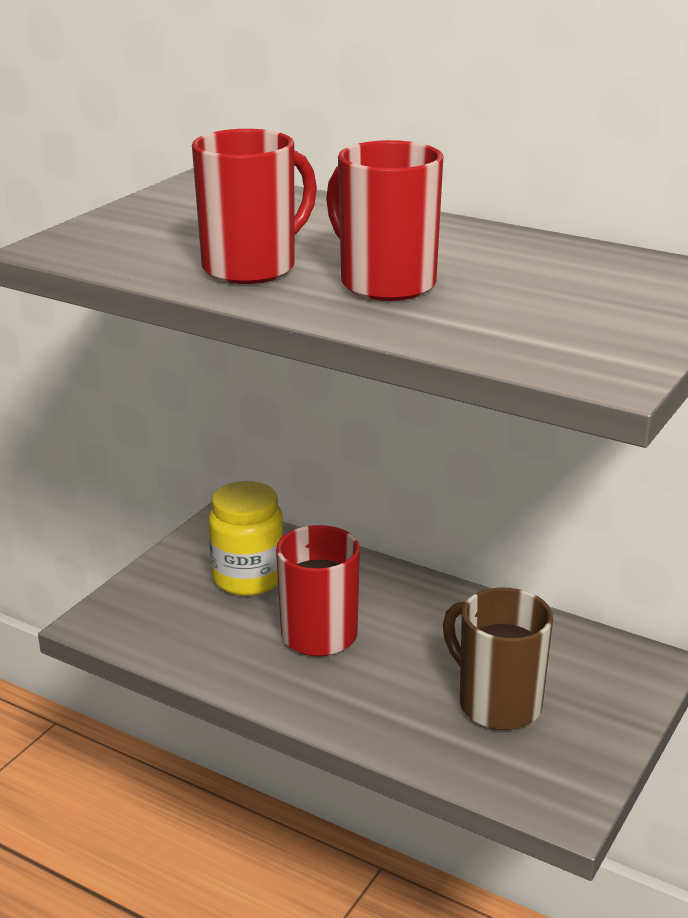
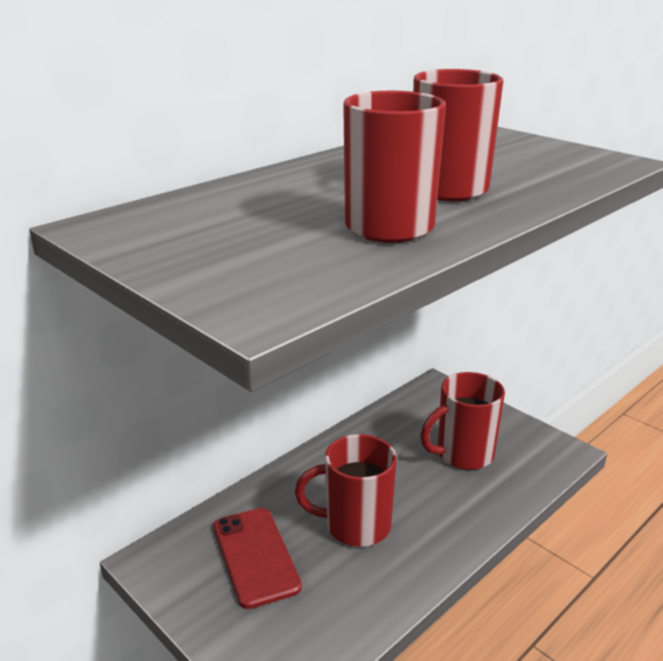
camera: 75 degrees left, 0 degrees up
yellow jar [209,481,284,596] -> red phone [213,508,302,609]
brown mug [443,587,553,730] -> red mug [421,372,505,470]

